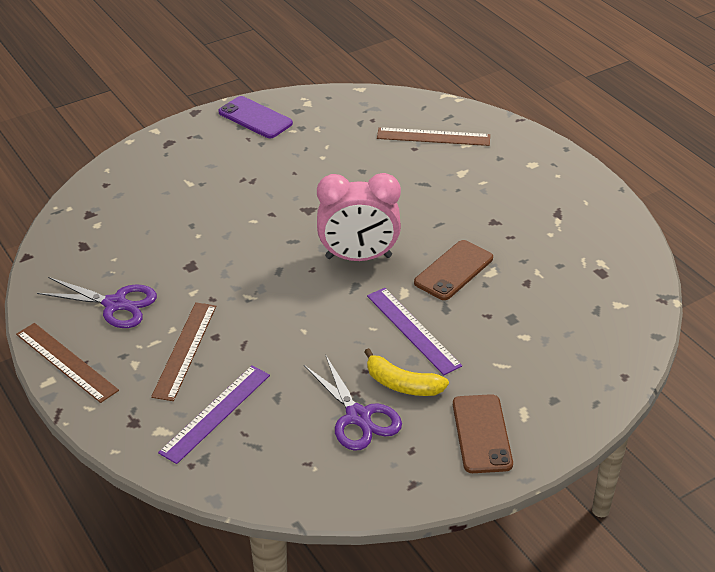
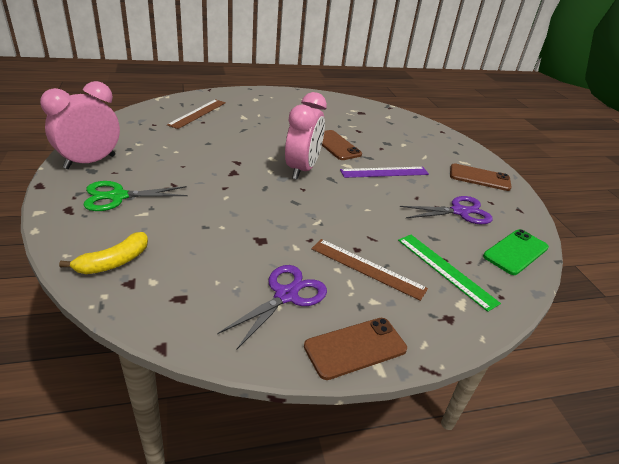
camera: 75 degrees left, 5 degrees down
brown ruler [16,323,119,403] -> brown phone [304,318,407,380]
purple ruler [158,365,270,464] -> green ruler [398,235,501,312]
purple phone [218,96,293,138] -> pink clock [40,81,120,169]
yellow banana [364,348,449,396] -> yellow banana moved to [59,232,148,274]
none -> green scissors [83,181,188,211]
none -> green phone [483,229,549,275]

